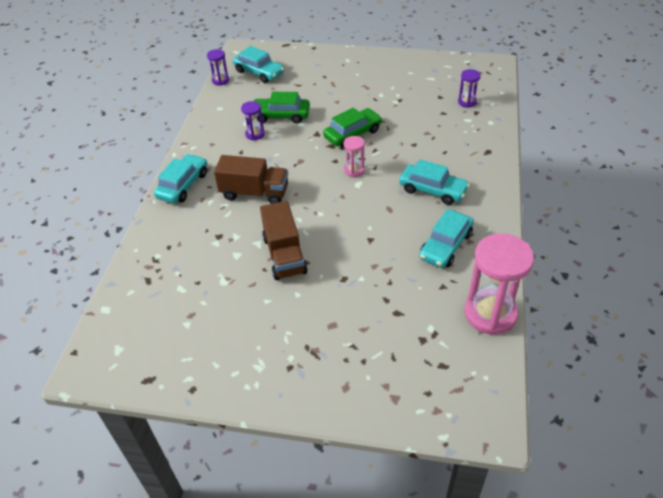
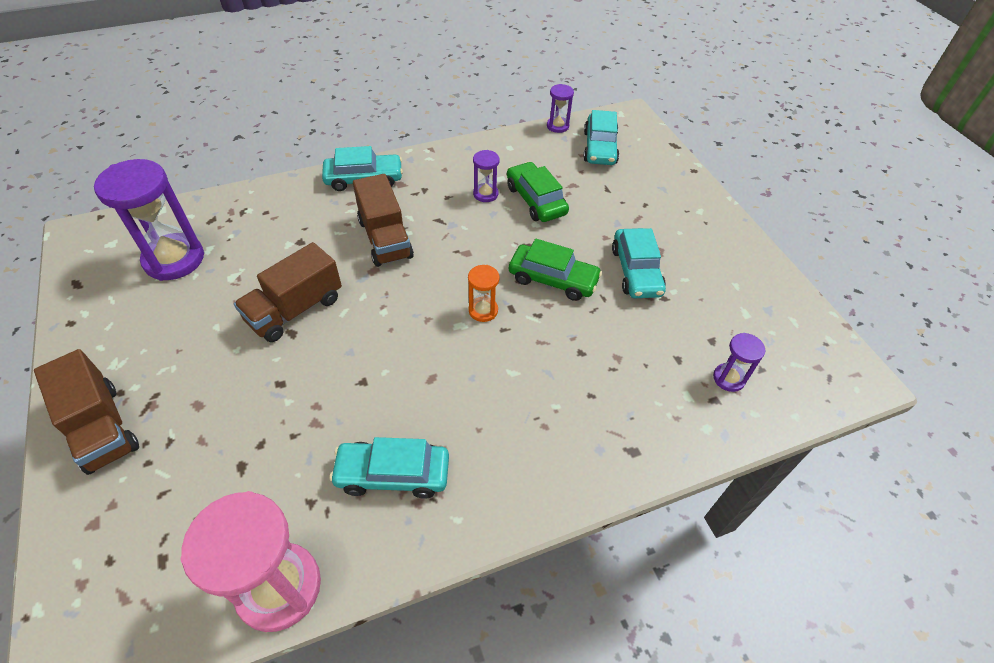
camera: 55 degrees right, 5 degrees up
pink hourglass [343,136,365,177] -> orange hourglass [468,265,500,322]
turquoise car [399,159,470,205] -> turquoise car moved to [612,228,666,298]
none -> brown truck [34,349,139,475]
none -> purple hourglass [94,159,204,281]

